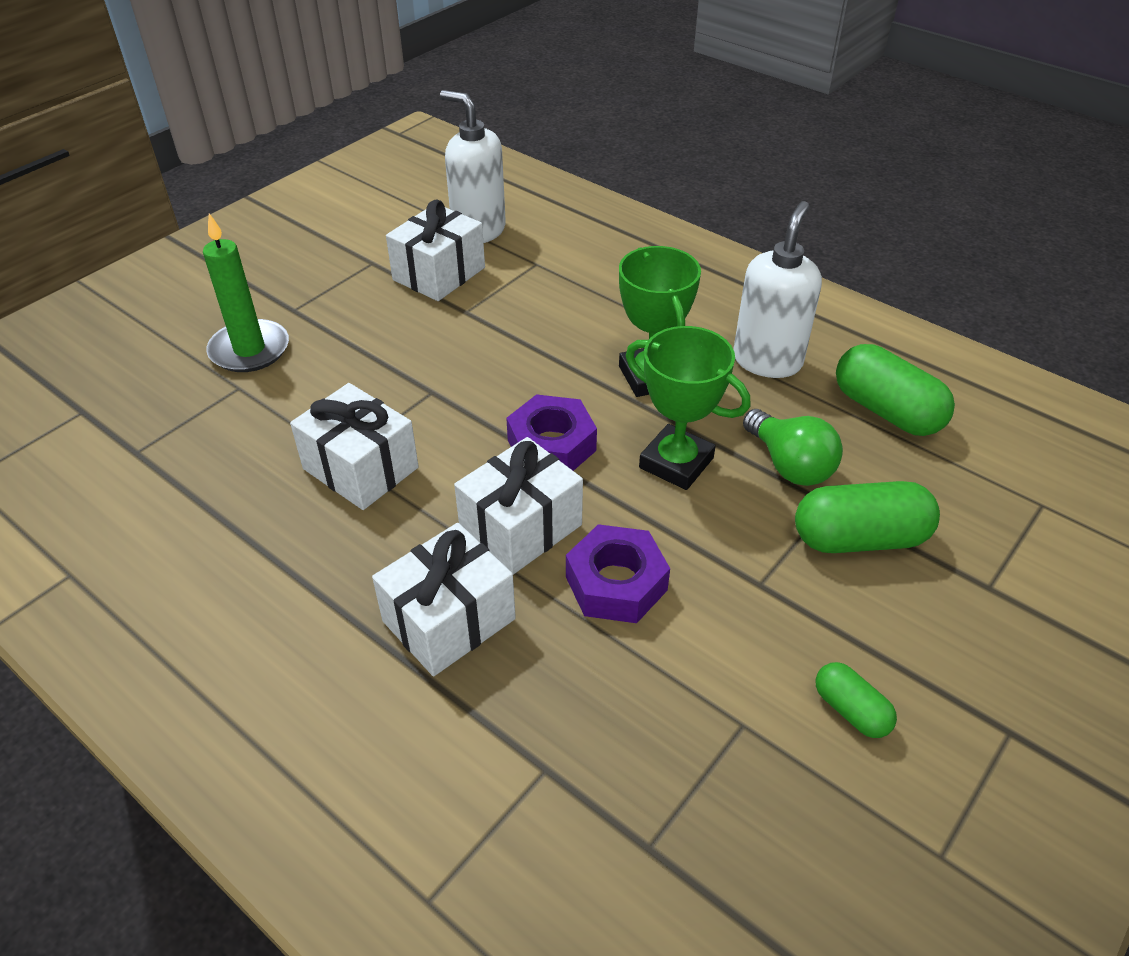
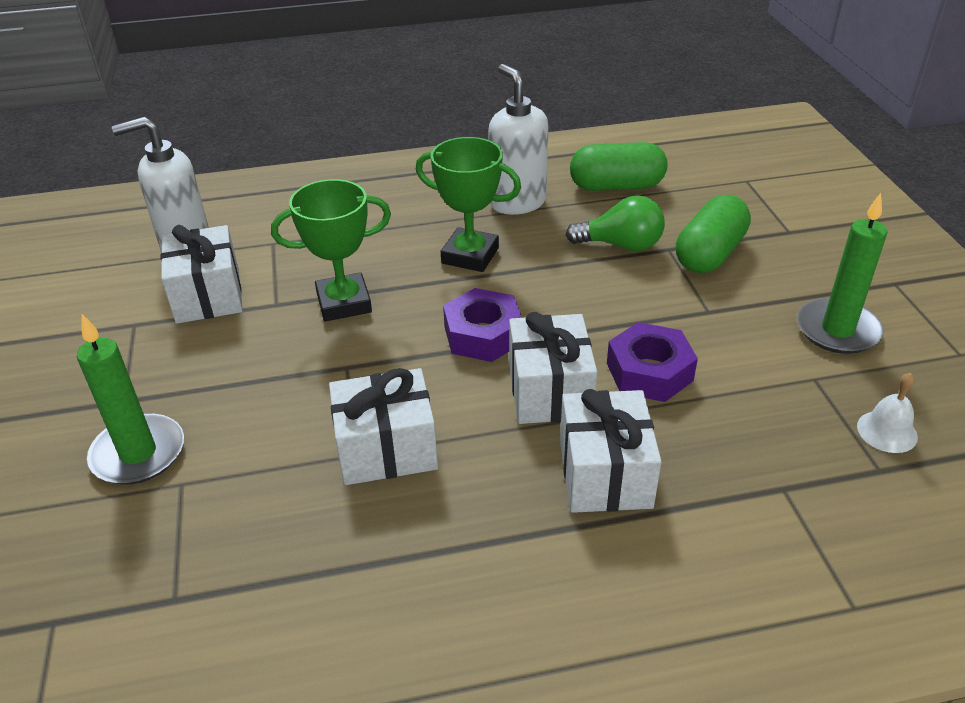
camera: 50 degrees left, 5 degrees down
green trophy [626,326,751,490] -> green trophy moved to [271,179,391,321]
green capsule [815,662,897,738] -> green candle [797,193,887,354]
none -> white bell [857,373,918,453]

